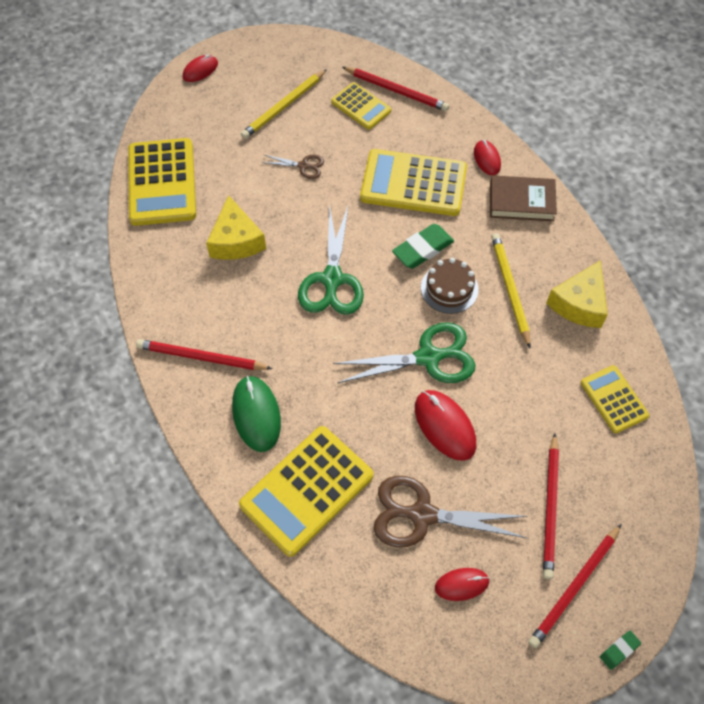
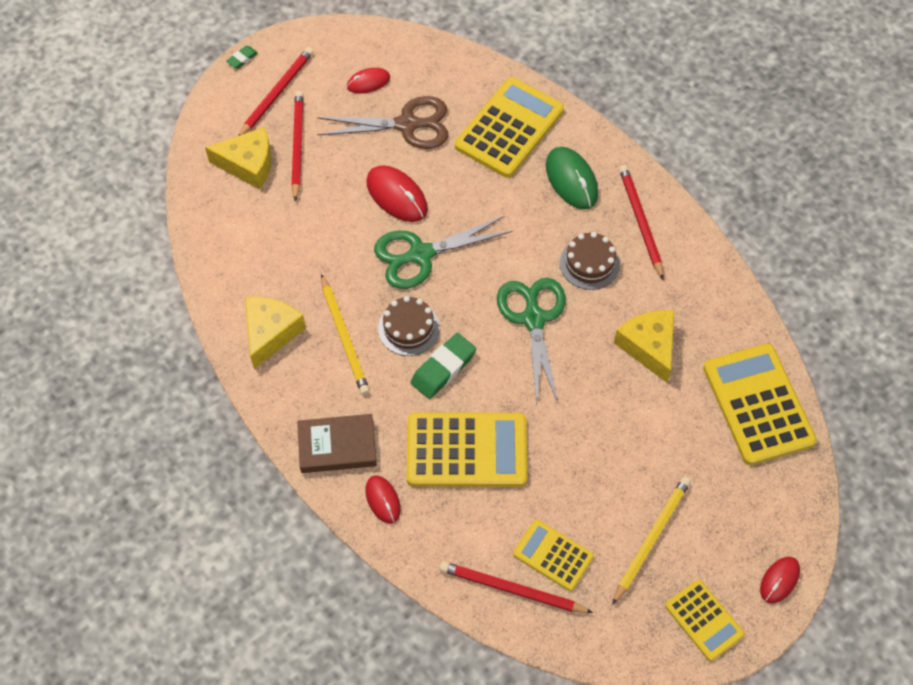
camera: 170 degrees right, 0 degrees up
red pencil [136,339,273,370] -> red pencil turned 105 degrees counterclockwise [619,165,664,279]
brown scissors [261,155,324,179] -> none
yellow calculator [581,365,649,433] -> yellow calculator moved to [665,579,745,661]
none -> yellow cheese [205,127,272,189]
none -> brown cake [560,232,620,290]

